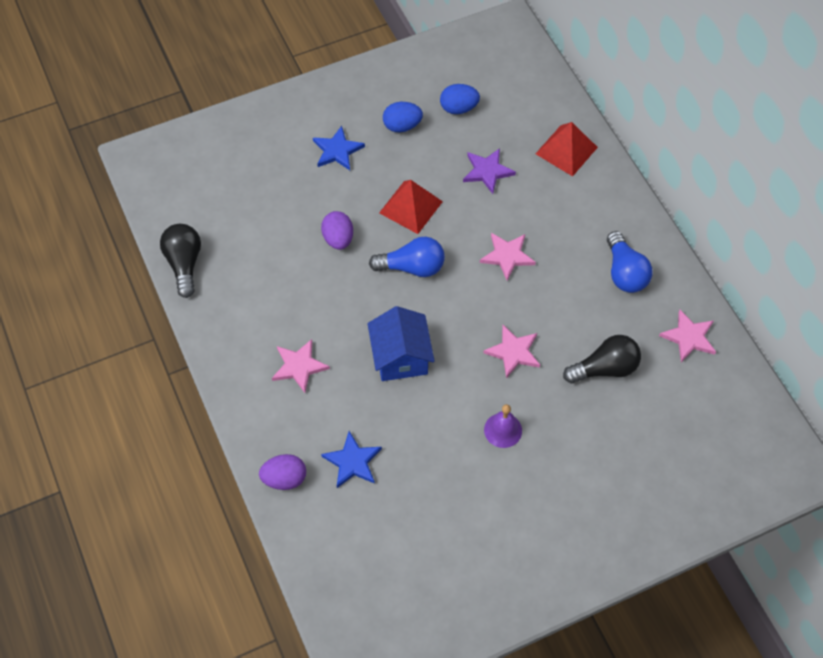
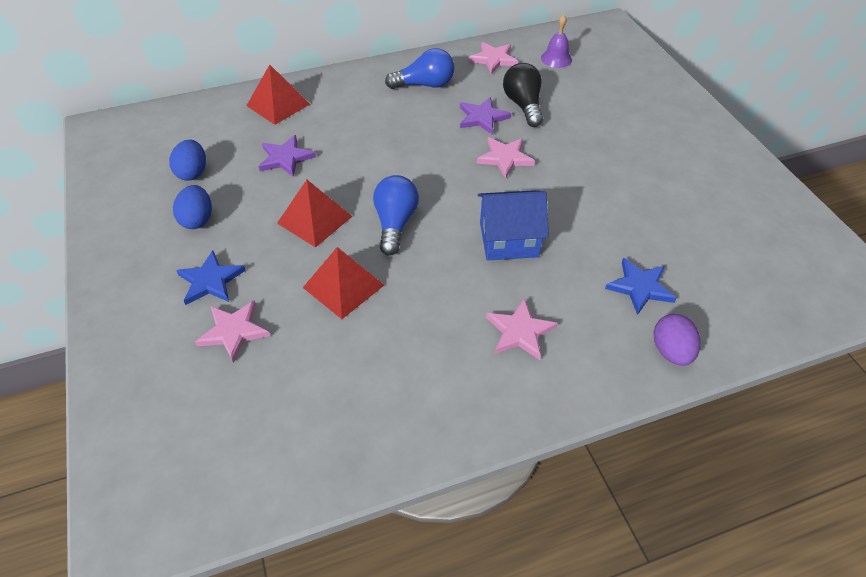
camera: 85 degrees left, 10 degrees down
black light bulb [160,224,201,298] -> none
purple egg [321,211,353,250] -> red pyramid [303,247,384,319]
pink star [480,233,536,281] -> pink star moved to [195,300,270,363]
purple bell [484,404,522,448] -> purple bell moved to [541,14,572,68]
none -> purple star [460,97,512,135]

